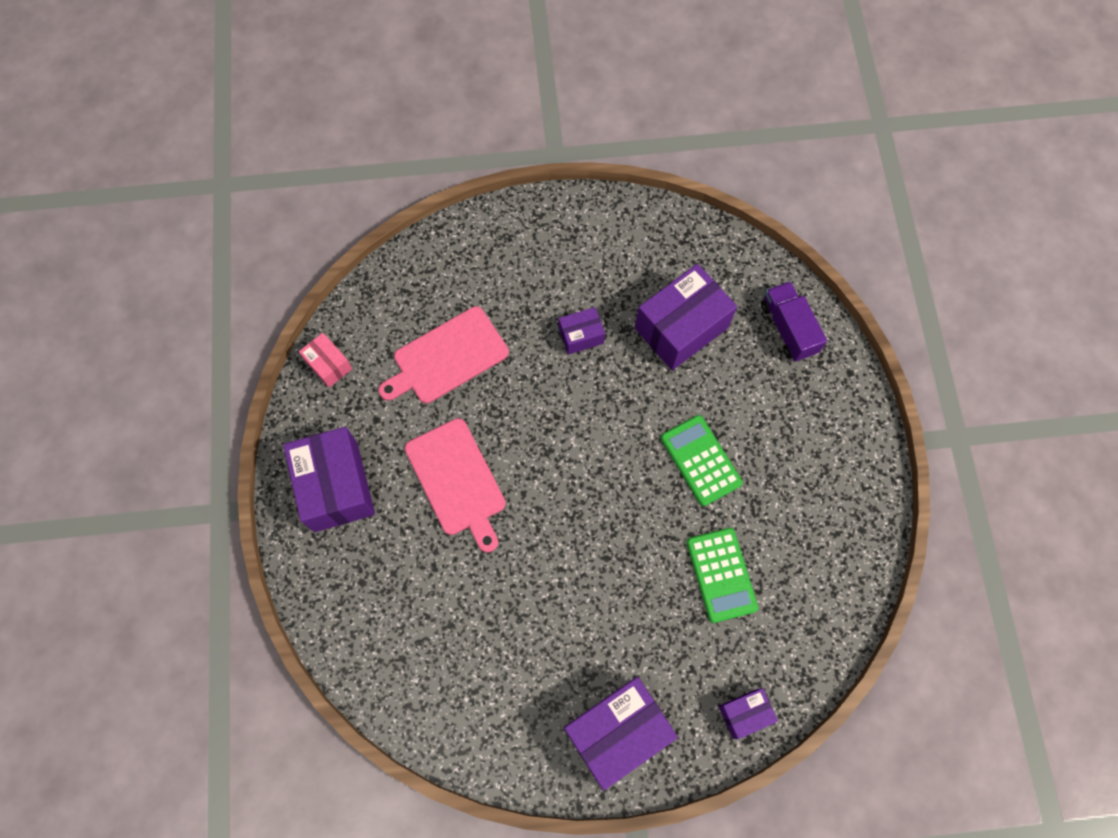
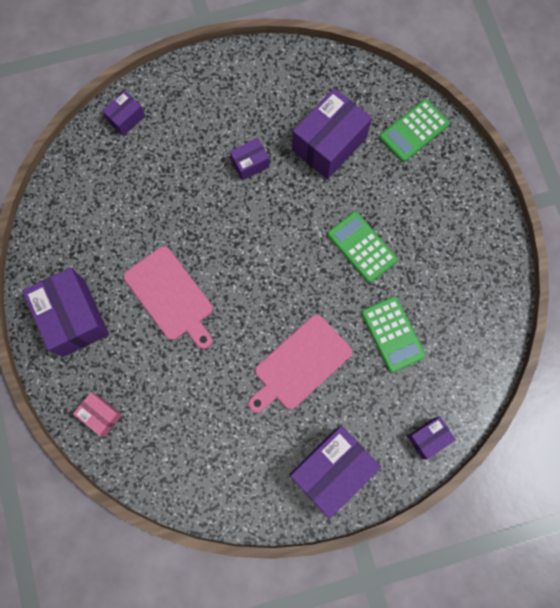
camera: 10 degrees left, 5 degrees up
pink box [299,333,352,388] -> pink box moved to [73,392,122,436]
pink cutting board [378,306,509,403] -> pink cutting board moved to [248,315,352,413]
purple truck [761,281,827,362] -> green calculator [379,99,450,162]
none -> purple box [102,91,145,136]

